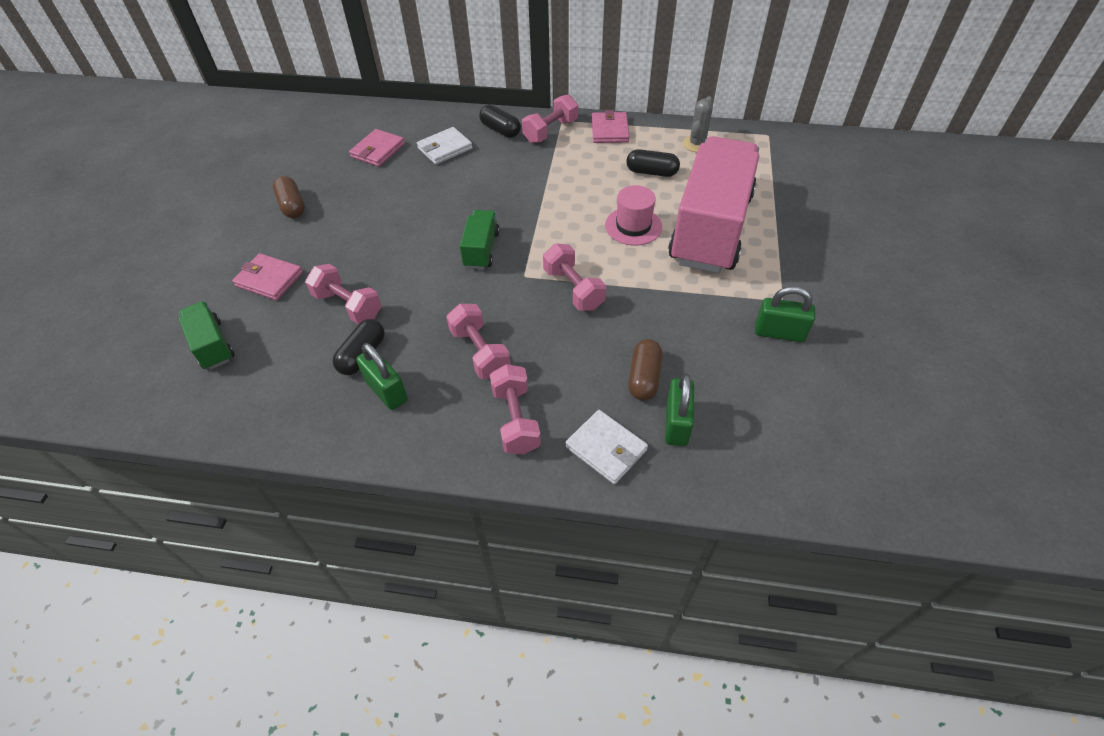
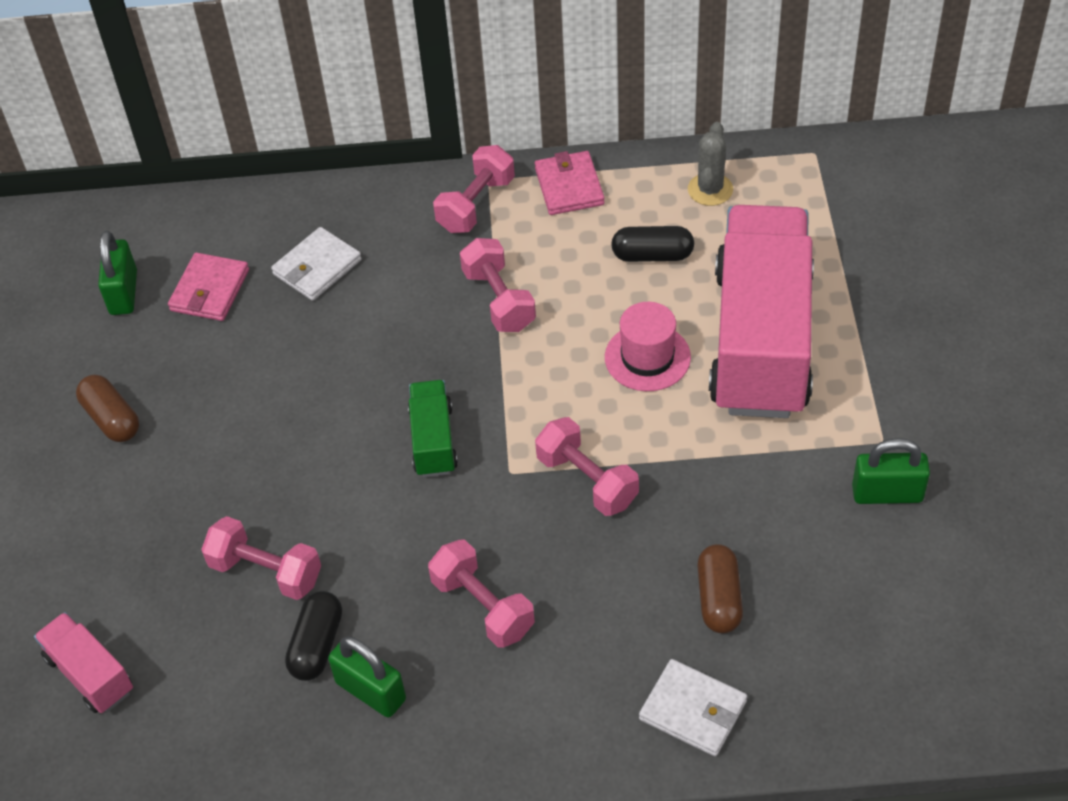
camera: 10 degrees left, 0 degrees up
green truck [179,301,235,370] -> pink truck [34,612,133,713]
pink wallet [232,253,303,300] -> none
black capsule [479,105,521,138] -> none
pink dumbbell [490,364,541,455] -> pink dumbbell moved to [460,238,536,332]
green padlock [665,373,694,446] -> green padlock moved to [98,231,137,315]

